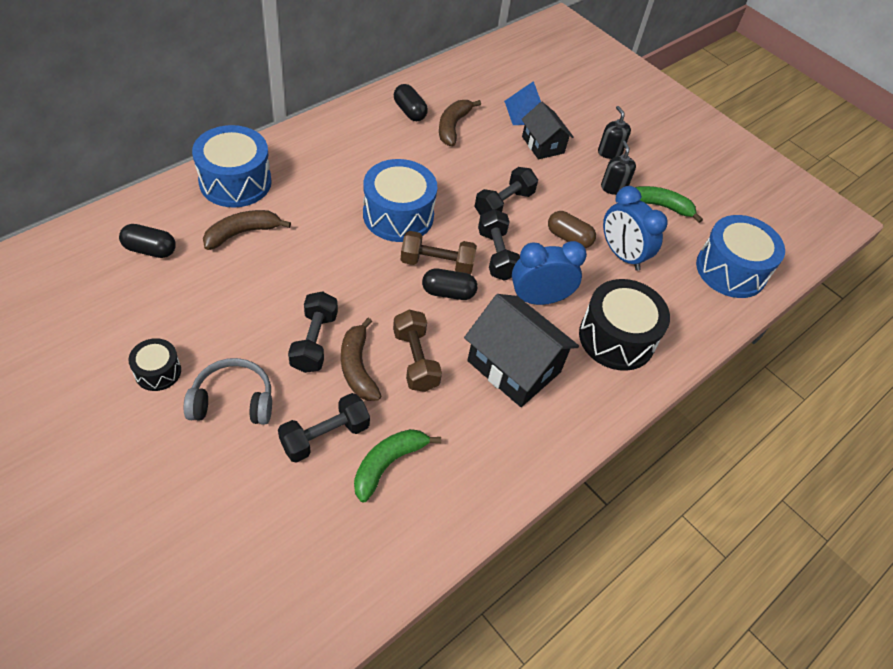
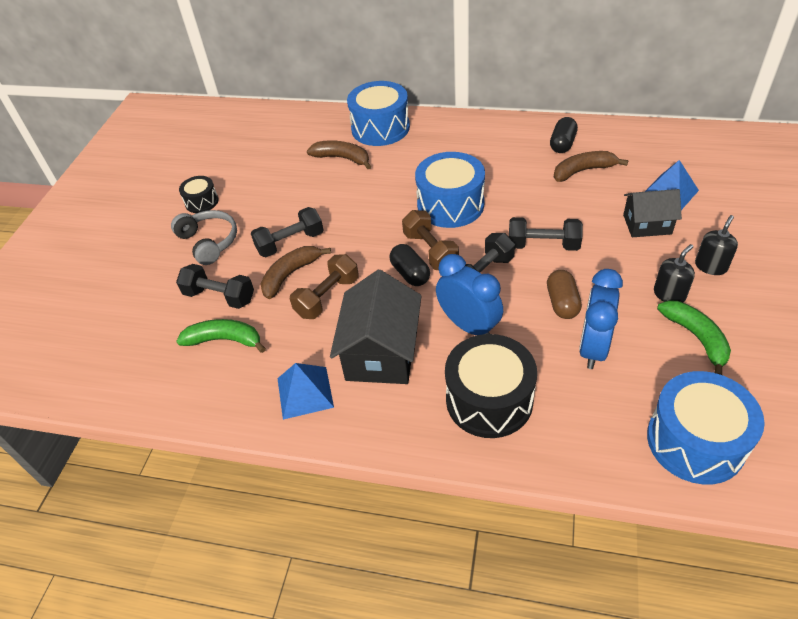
camera: 65 degrees right, 5 degrees down
black capsule [119,224,176,258] -> none
black house [521,102,574,160] -> black house turned 60 degrees clockwise [623,189,682,237]
none -> blue pyramid [277,363,334,420]

